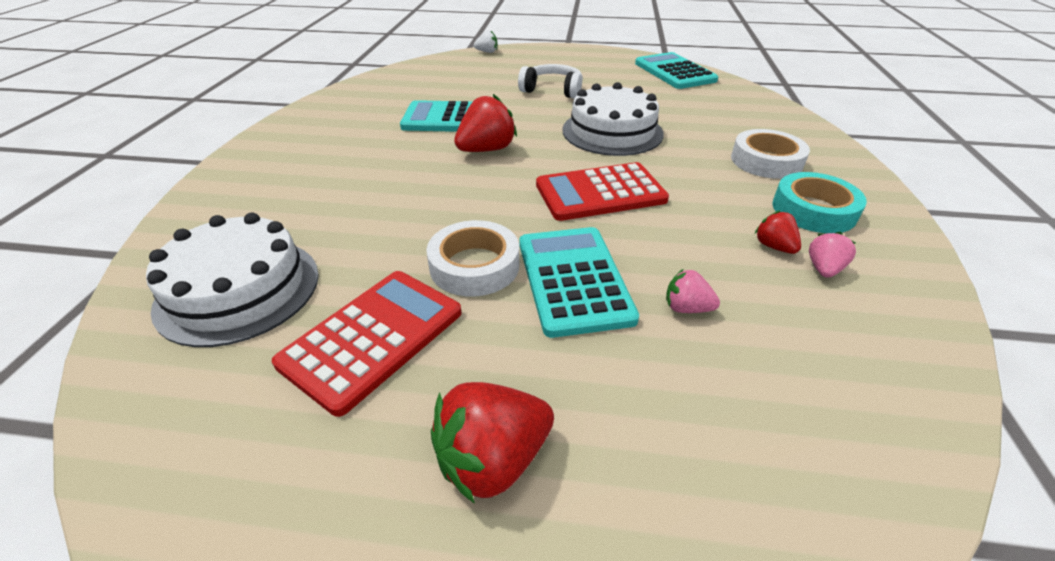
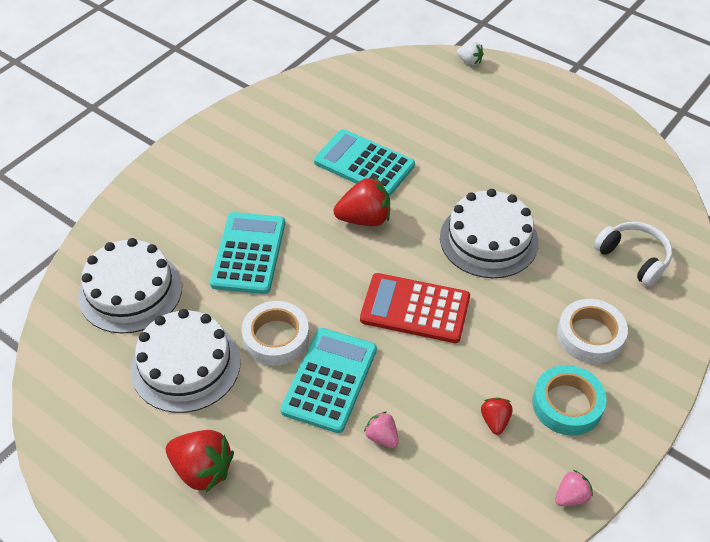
camera: 30 degrees right, 10 degrees up
red calculator [272,271,462,417] -> white cake [131,309,241,413]
red strawberry [431,382,554,504] -> red strawberry turned 150 degrees counterclockwise [166,430,234,492]
white headphones [518,64,583,99] -> white headphones moved to [594,222,672,287]
turquoise calculator [635,52,718,89] -> turquoise calculator moved to [210,212,285,294]
pink strawberry [809,232,856,278] -> pink strawberry moved to [555,470,593,506]

